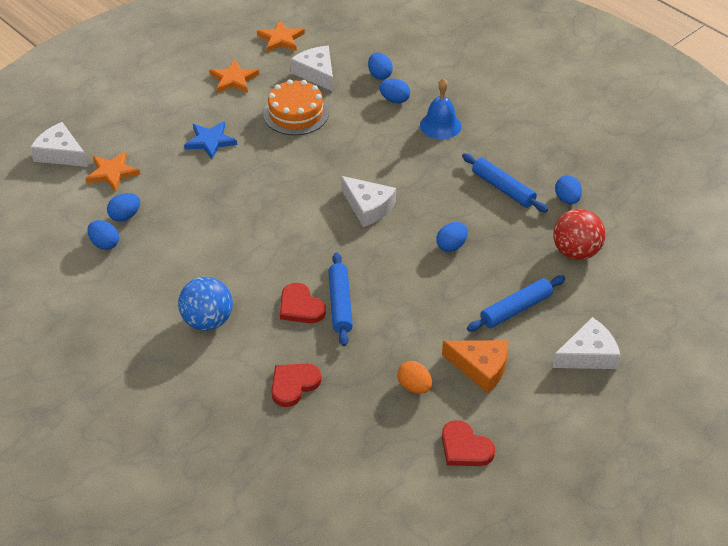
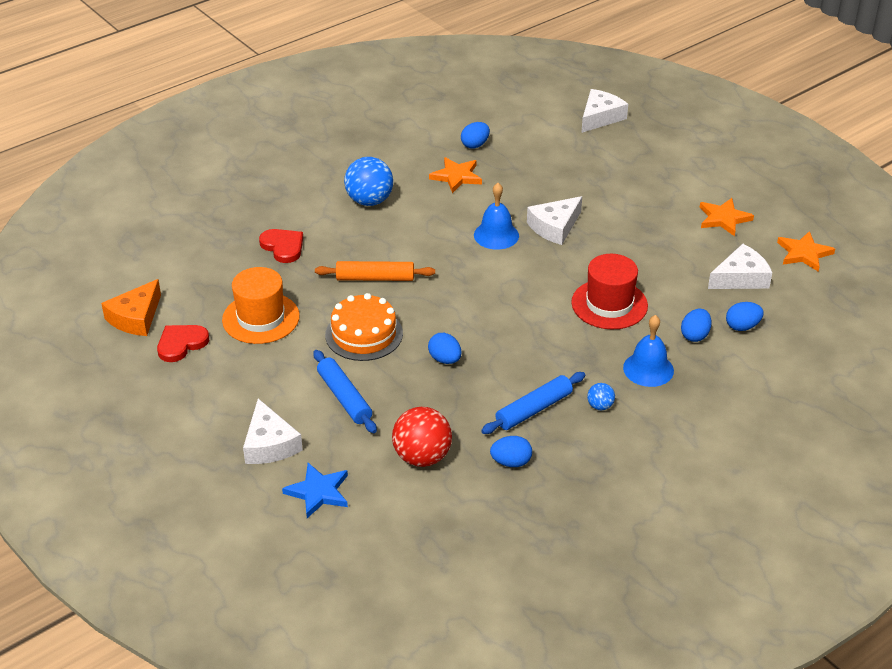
camera: 95 degrees right, 5 degrees down
orange star [85,151,140,192] -> orange star moved to [429,157,482,193]
blue egg [107,193,140,222] -> none
blue star [184,121,237,159] -> blue star moved to [282,463,348,518]
orange cake [263,79,329,135] -> orange cake moved to [325,293,403,361]
red heart [280,283,326,323] -> none
blue rolling pin [328,252,353,346] -> orange rolling pin [315,261,435,281]
white cheese [341,176,396,227] -> white cheese moved to [527,196,582,245]
orange egg [397,361,432,394] -> orange hat [222,267,300,344]
orange cheese [442,340,508,393] -> orange cheese moved to [101,279,161,336]
none -> blue bell [474,183,519,250]
none -> red hat [571,254,648,330]
none -> blue ball [587,383,615,410]

